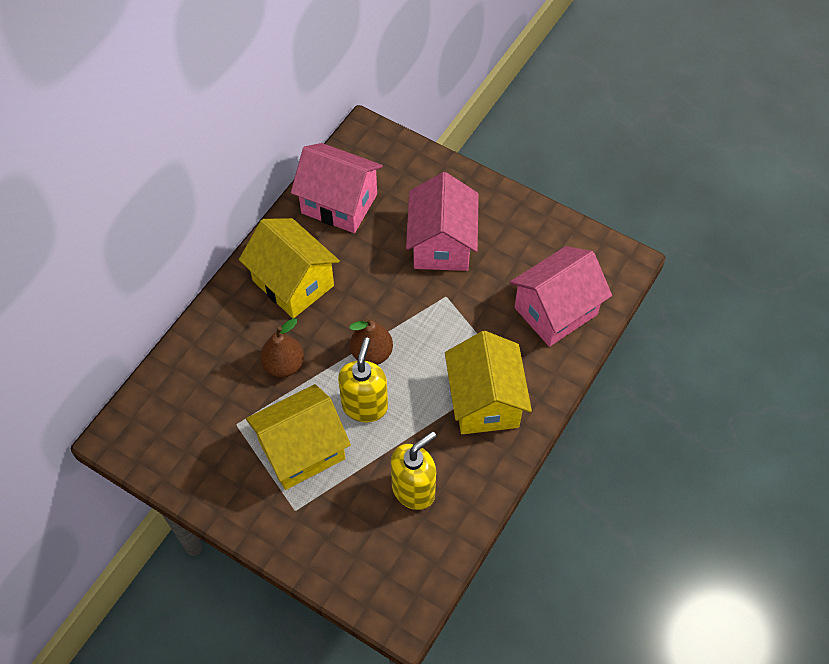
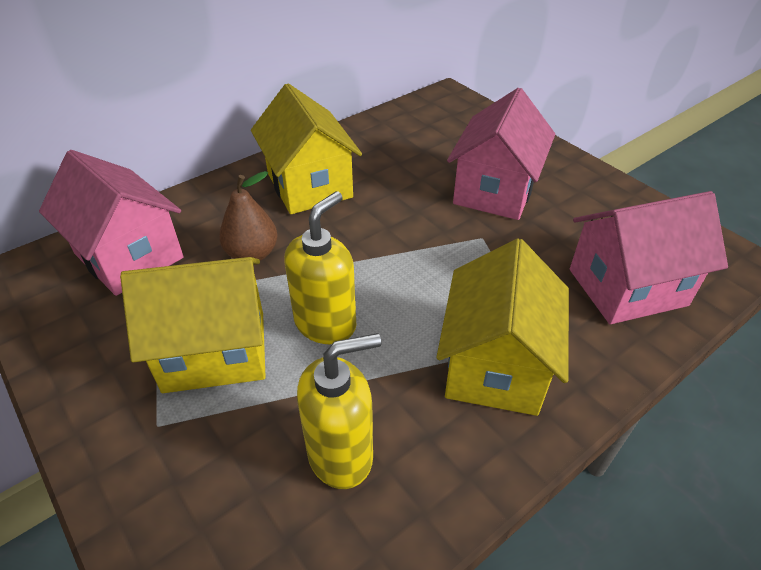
camera: 20 degrees right, 15 degrees down
pink house [291,143,383,233] -> pink house moved to [39,150,184,296]
brown pear [349,318,393,365] -> none

